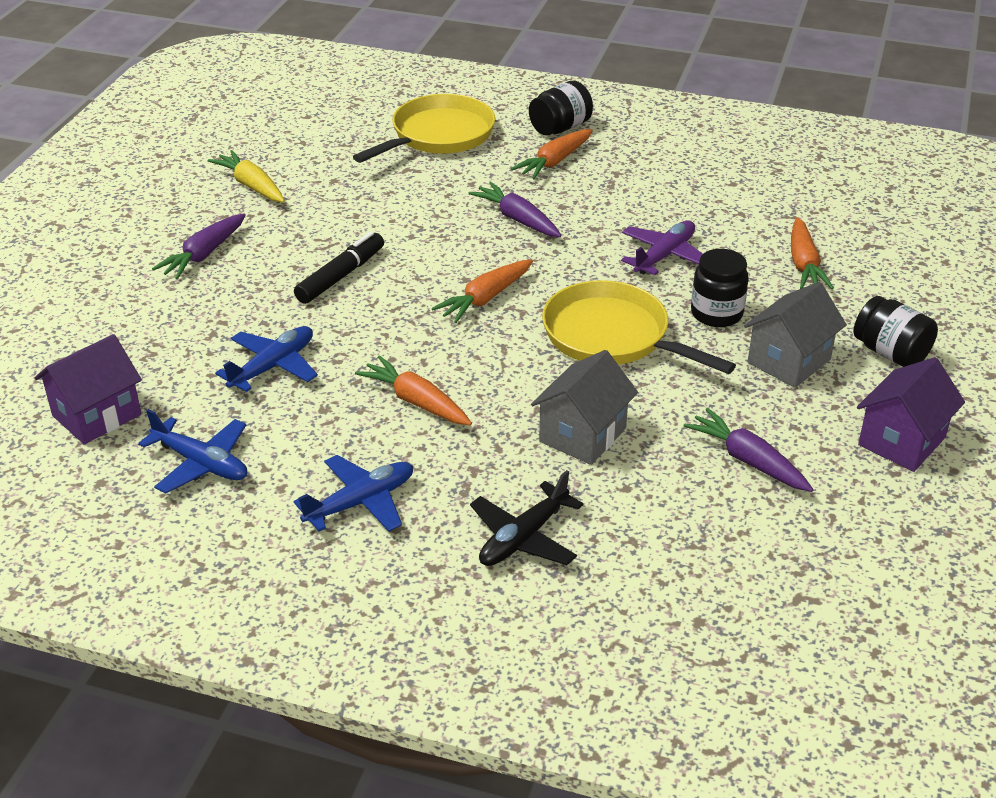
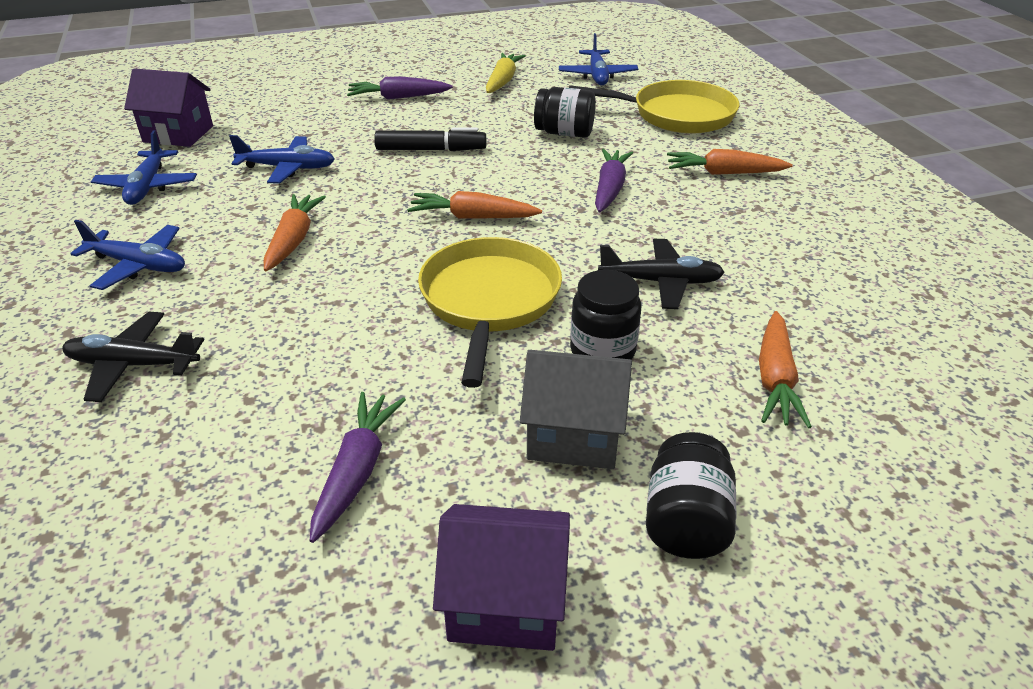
camera: 55 degrees right, 0 degrees up
black jar [529,81,593,136] -> black jar moved to [534,87,596,138]
grey house [531,350,638,465] -> none
purple plane [621,220,703,275] -> black plane [598,239,725,309]
orange carrot [791,217,834,289] -> orange carrot turned 45 degrees counterclockwise [759,311,812,428]
none -> blue plane [559,33,638,86]

